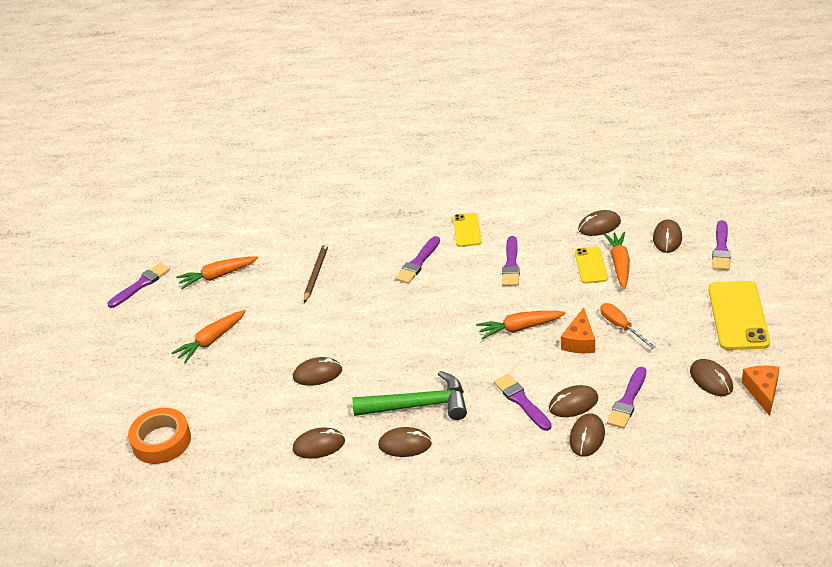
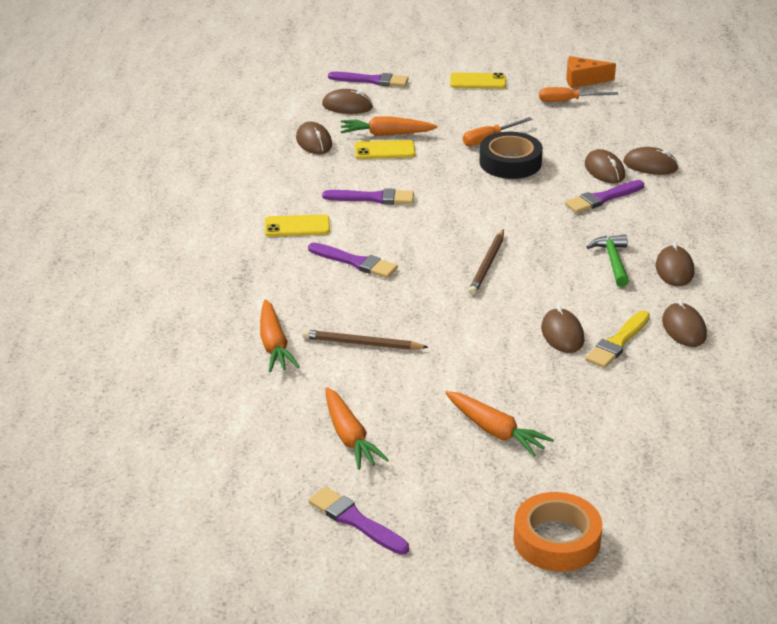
camera: 95 degrees left, 5 degrees down
orange tape [128,408,191,464] -> orange tape moved to [513,492,602,572]
green hammer [352,371,467,420] -> green hammer [587,235,629,287], size x0.60
orange carrot [476,311,566,339] -> orange carrot moved to [260,299,300,372]
orange cheese [561,307,595,353] -> black tape [479,132,543,179]
purple brush [607,367,646,429] -> none
brown mouse [690,359,733,396] -> orange screwdriver [539,87,619,102]
yellow phone [708,281,770,350] -> yellow phone [450,72,506,89], size x0.58
none -> brown pencil [468,229,504,295]
none -> yellow brush [585,311,650,368]

